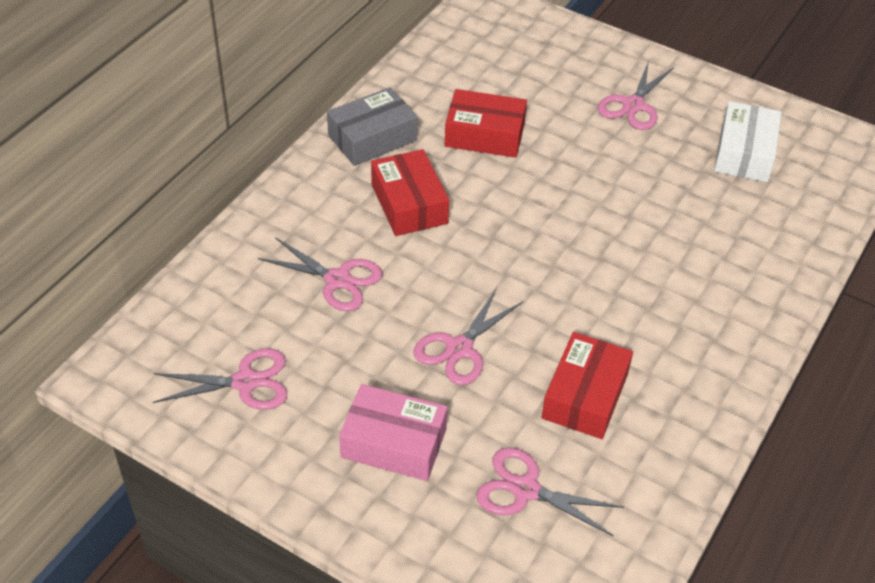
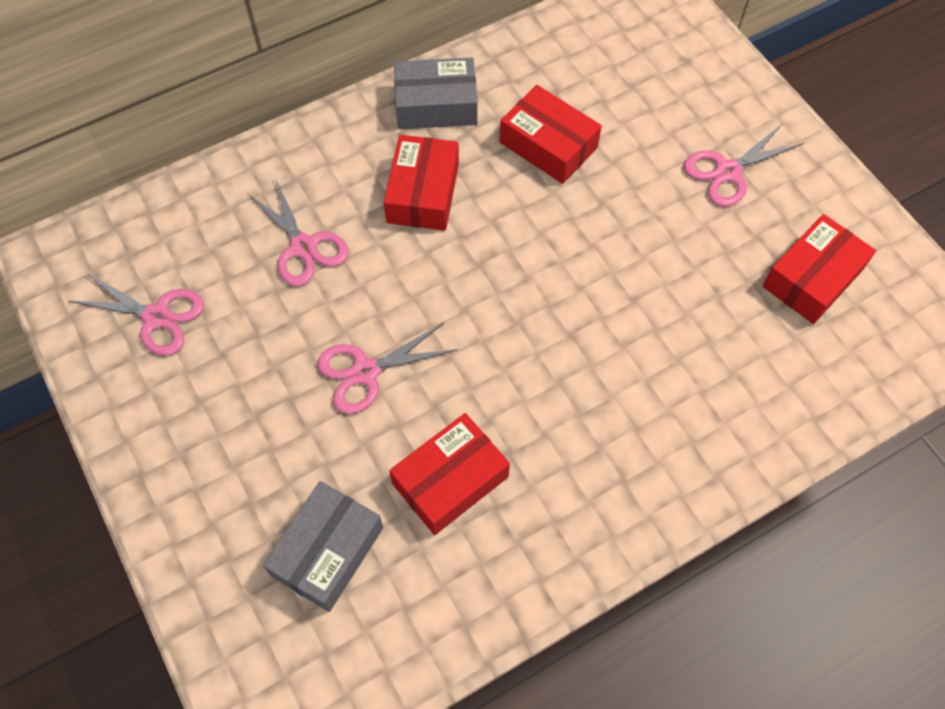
camera: 30 degrees right, 15 degrees up
pink box [339,384,448,481] -> none
pink scissors [476,447,624,537] -> grey box [262,481,383,612]
white box [714,101,782,182] -> red box [762,214,876,324]

